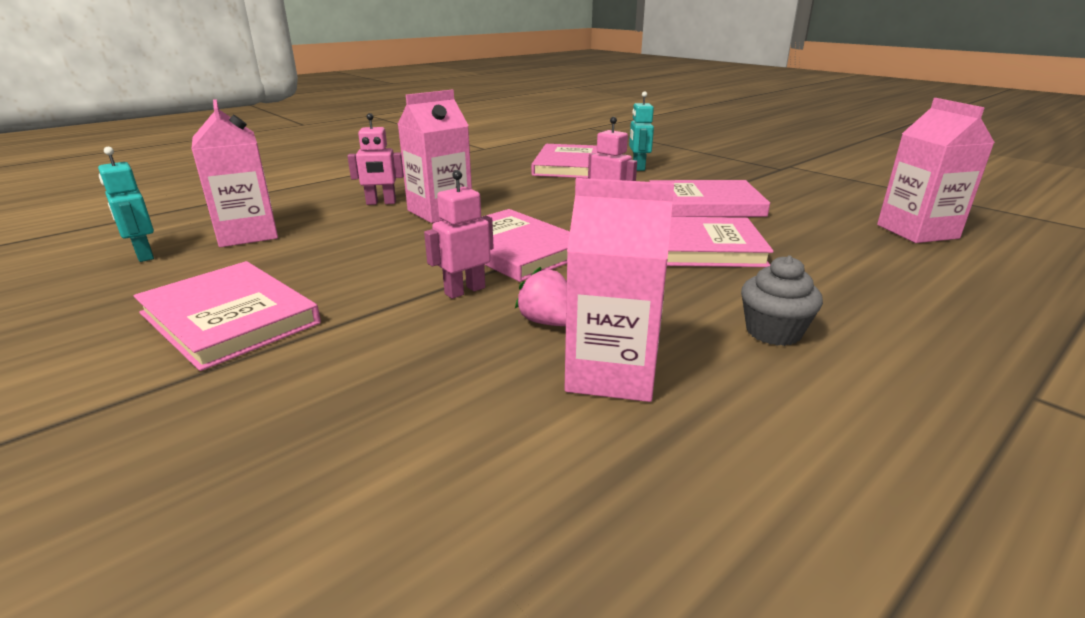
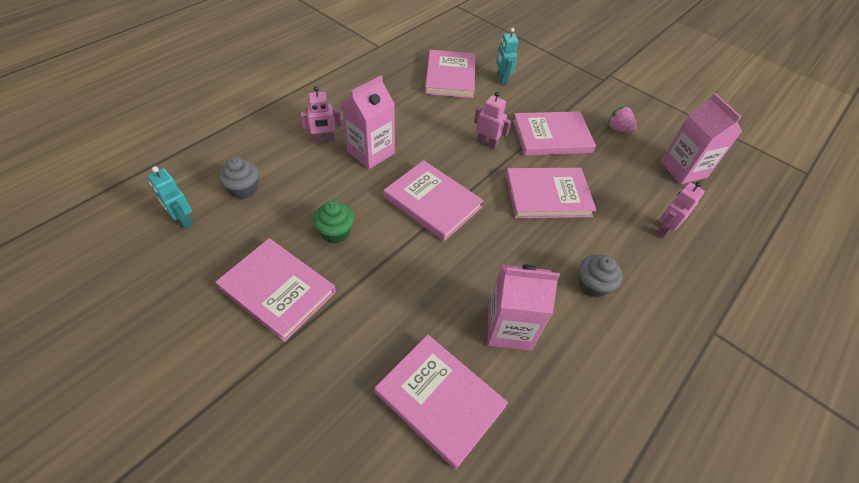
camera: 10 degrees left, 25 degrees up
pink carton [192,99,278,247] -> grey cupcake [219,157,259,199]
pink robot [424,170,494,299] -> pink robot moved to [656,181,705,238]
pink strawberry [515,267,567,326] -> pink strawberry moved to [608,106,637,133]
none -> green cupcake [313,201,354,243]
none -> pink book [375,334,508,469]

